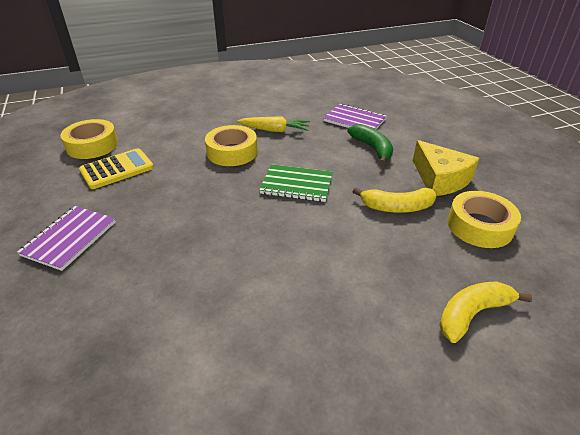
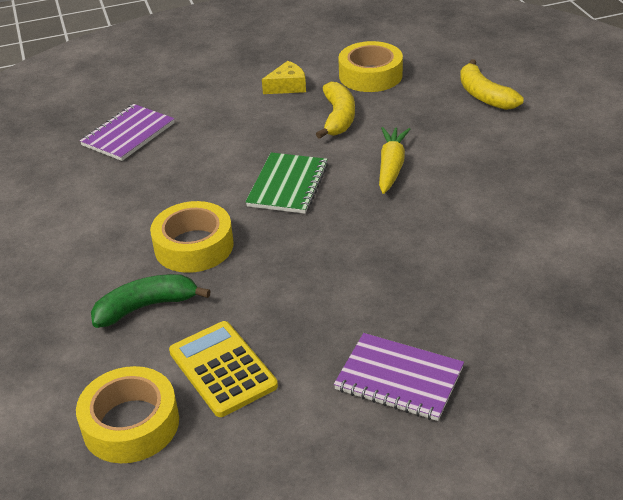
camera: 85 degrees left, 0 degrees up
yellow carrot [237,116,310,132] -> yellow carrot moved to [379,127,410,194]
green banana [347,124,393,164] -> green banana moved to [91,274,211,328]
yellow cheese [413,140,479,196] -> yellow cheese [262,61,306,94], size x0.59

